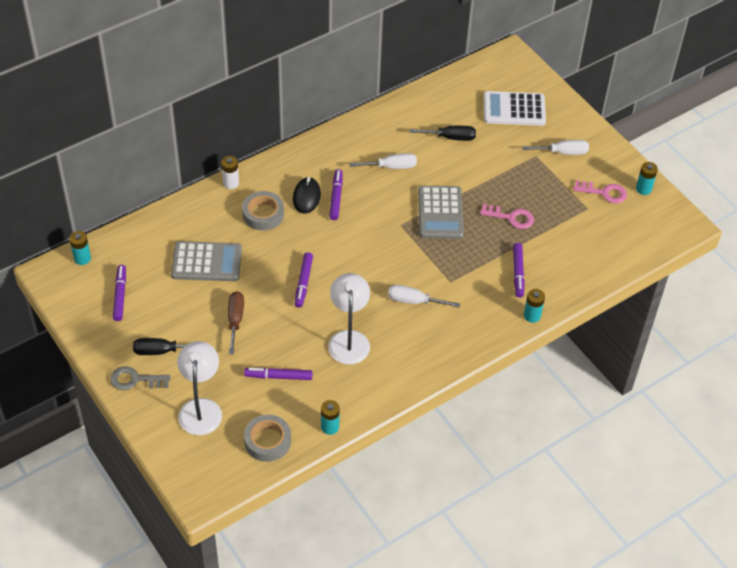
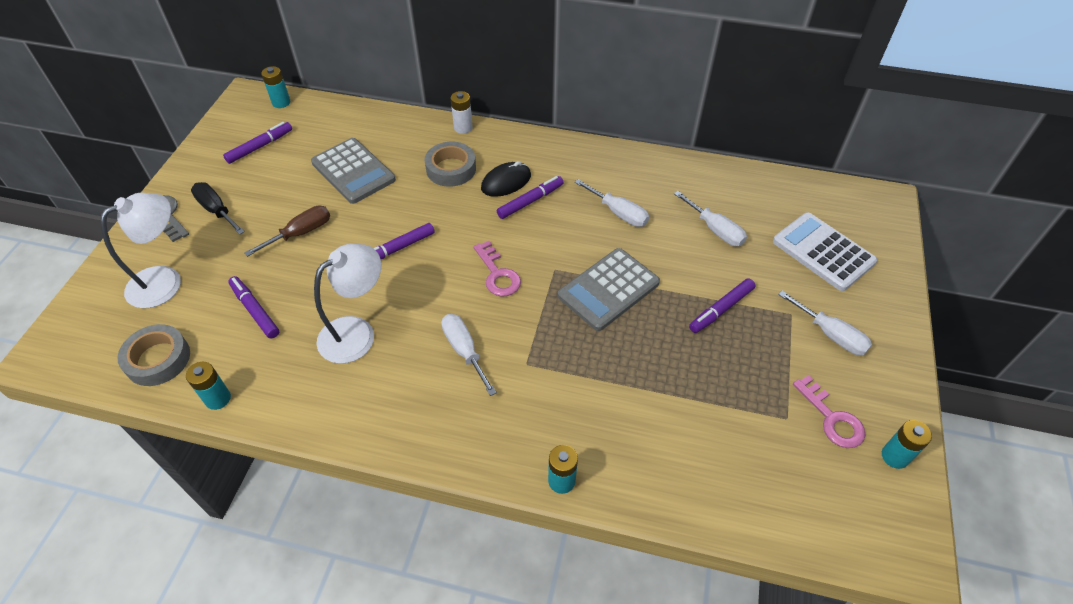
camera: 50 degrees right, 0 degrees up
black screwdriver [410,126,476,141] -> white screwdriver [674,191,747,246]
pink key [480,204,534,229] -> pink key moved to [473,241,521,296]
purple marker [513,243,525,298] -> purple marker moved to [689,278,755,333]

